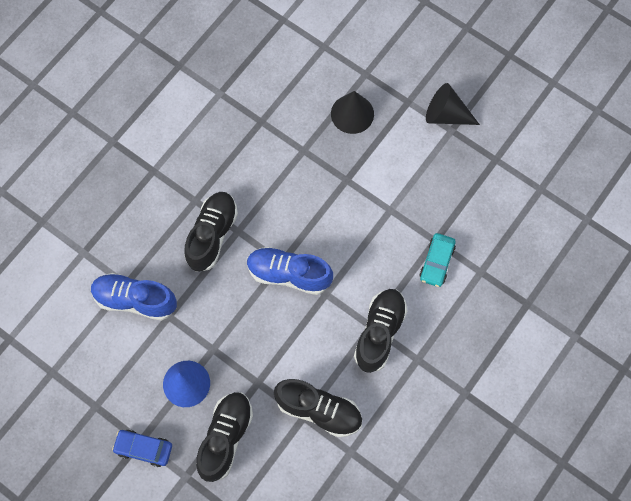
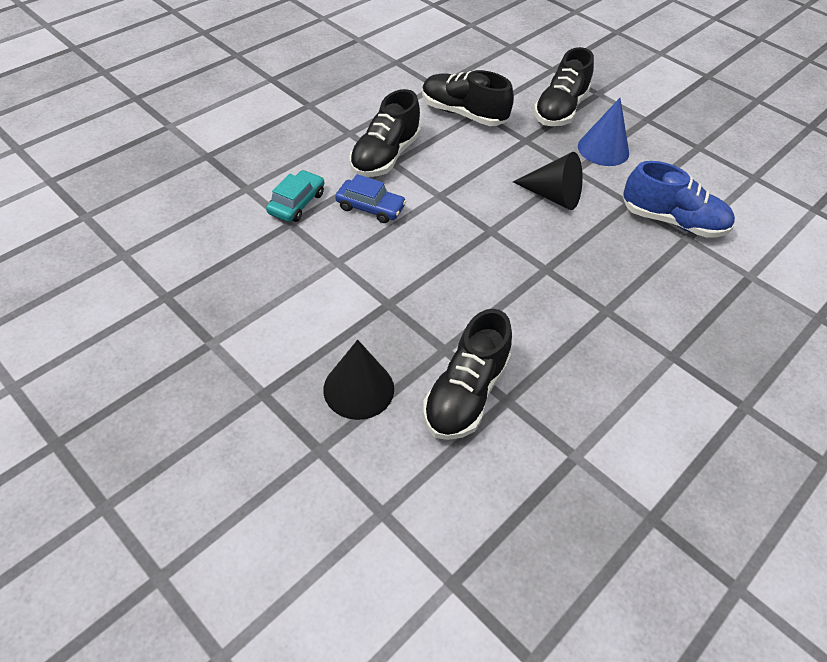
camera: 175 degrees left, 20 degrees down
blue car [112,429,172,467] -> blue car moved to [335,174,406,223]
black shoe [184,192,238,272] -> black shoe moved to [423,309,512,440]
blue shoe [247,247,333,295] -> none
black cone [426,83,480,125] -> black cone moved to [513,152,583,210]

